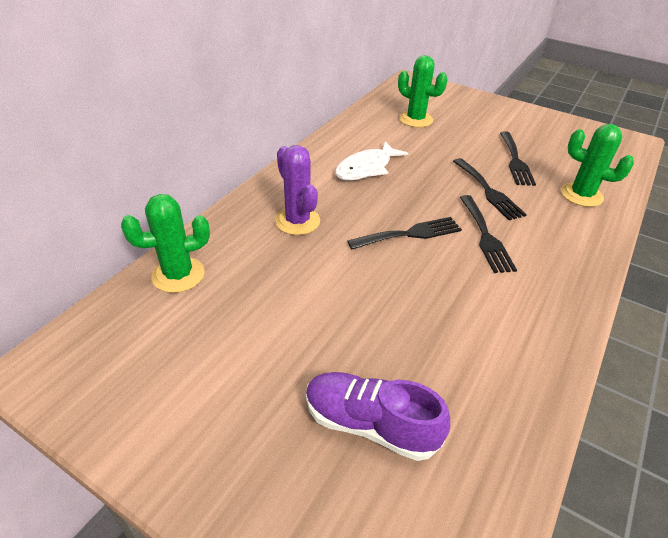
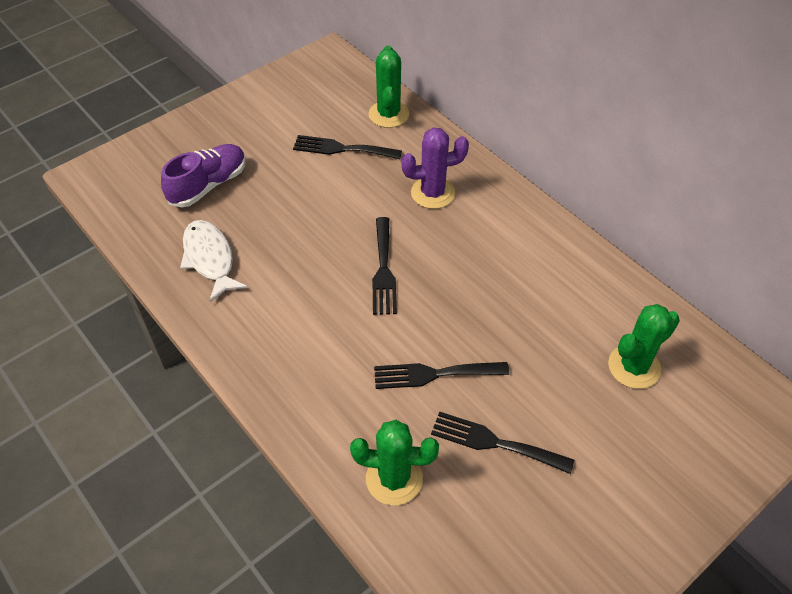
camera: 110 degrees right, 10 degrees up
white fish [335,141,408,181] -> white fish moved to [180,220,248,302]
black fork [460,195,517,273] -> black fork moved to [293,135,402,159]
green cactus [561,124,634,207] -> green cactus turned 45 degrees clockwise [350,420,439,505]

